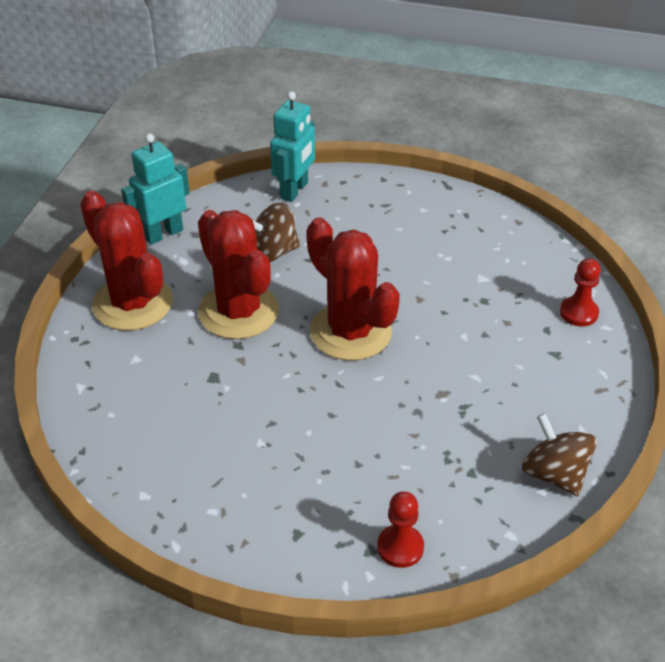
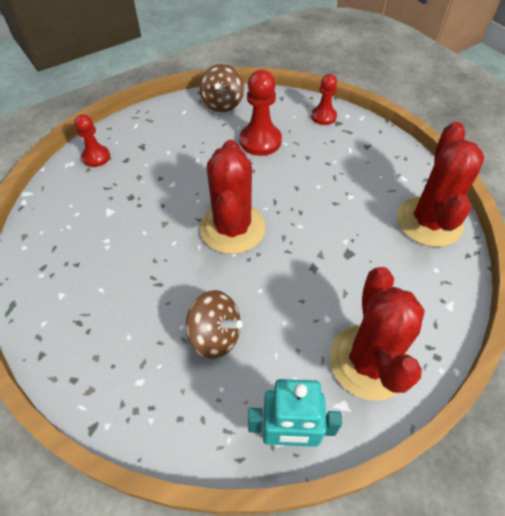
camera: 140 degrees left, 10 degrees up
red cactus [198,210,279,339] -> red cactus moved to [397,122,484,247]
turquoise robot [270,91,315,202] -> none
none -> red pawn [239,70,282,156]

